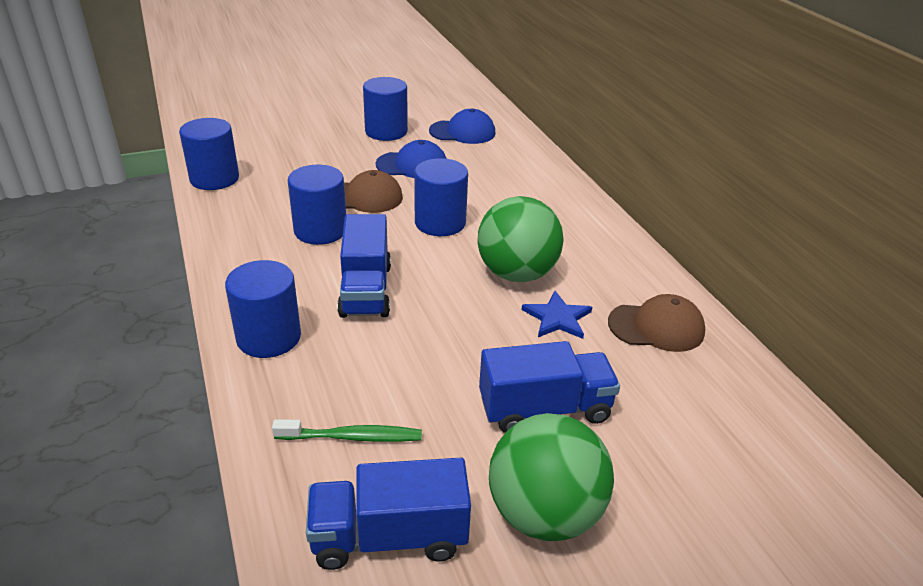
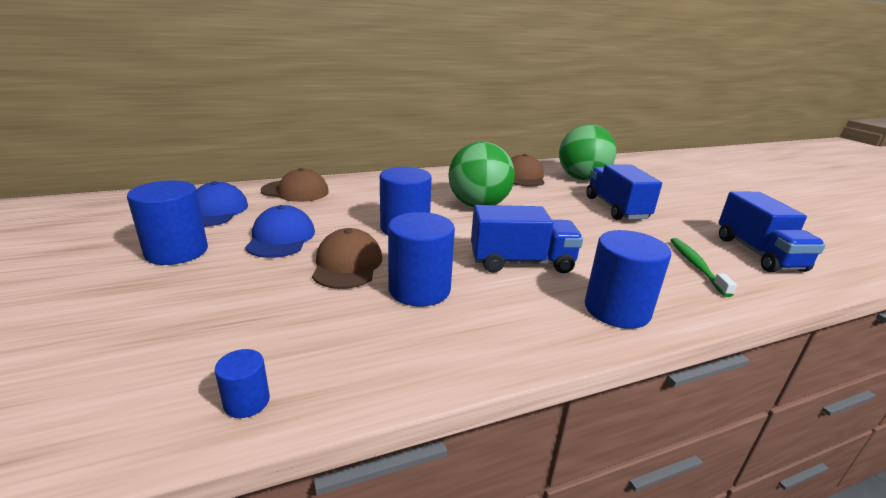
camera: 90 degrees left, 10 degrees down
blue cylinder [179,118,239,190] -> blue cylinder [215,349,270,418], size x0.49
green ball [489,413,614,541] -> green ball moved to [559,124,616,180]
blue star [521,291,592,339] -> none
none -> brown cap [261,168,329,202]

